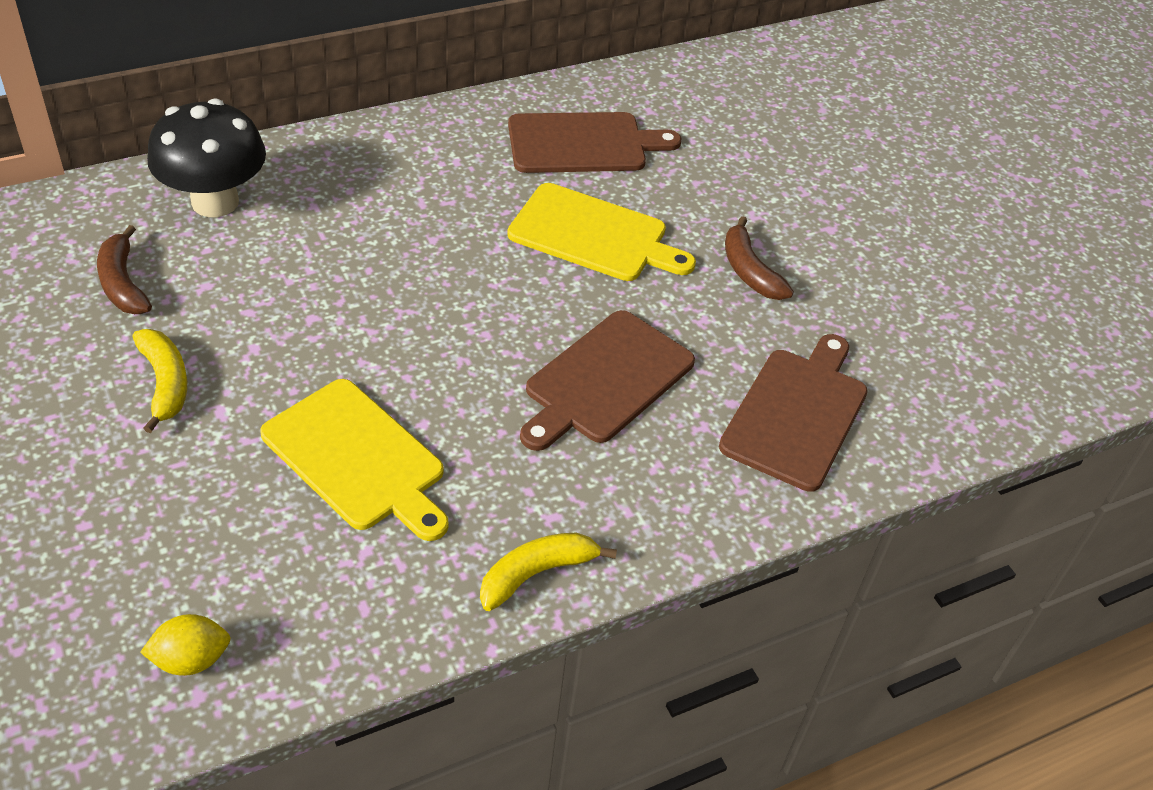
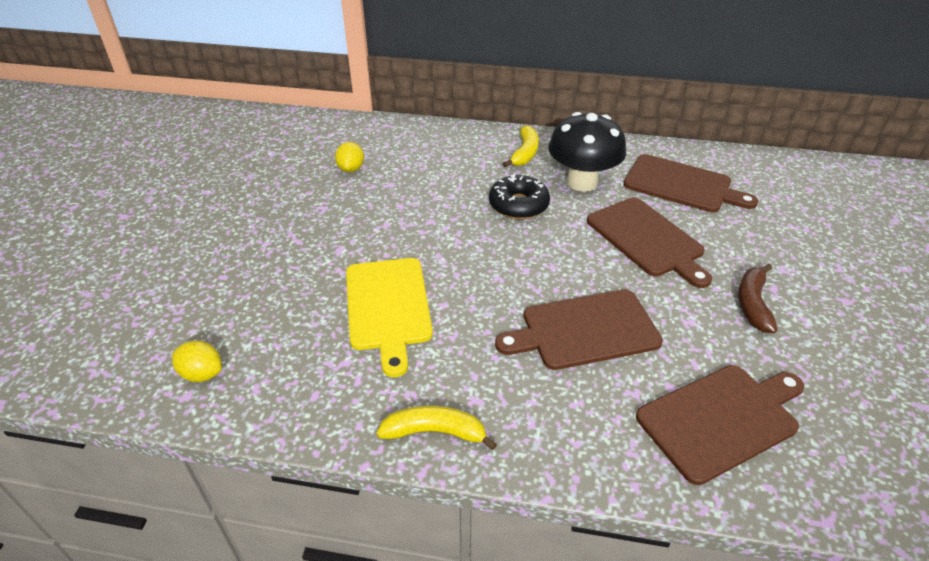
camera: 40 degrees right, 5 degrees down
brown banana [97,225,152,314] -> yellow lemon [335,142,364,173]
yellow banana [133,329,187,433] -> yellow banana moved to [503,125,539,167]
black mushroom [147,99,266,217] -> black mushroom moved to [548,112,626,192]
yellow cutting board [507,183,696,281] -> brown cutting board [587,197,712,288]
none -> black donut [489,174,550,219]

